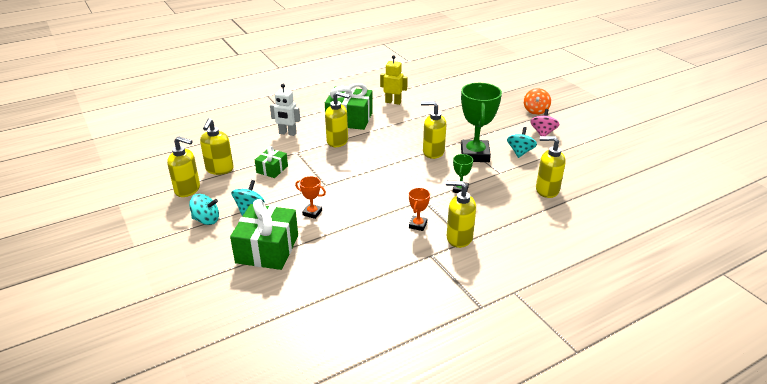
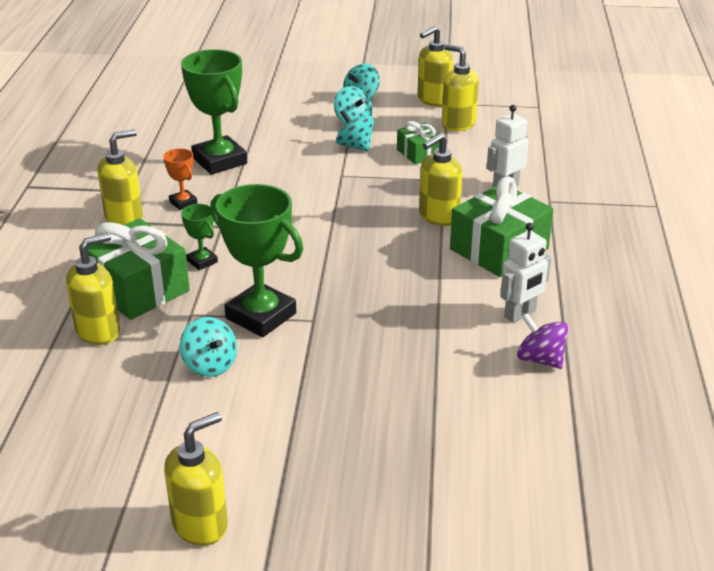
camera: 125 degrees right, 0 degrees up
green gift [230,199,298,270] -> green gift moved to [80,218,190,320]
orange trophy [295,176,326,219] -> none
yellow robot [380,55,408,105] -> white robot [501,223,551,323]
yellow soap dispenser [421,101,447,159] -> yellow soap dispenser moved to [164,412,228,546]
orange spinning top [524,88,551,115] -> none
pink spinning top [530,109,560,136] -> none
none -> green trophy [181,49,247,175]
none -> turquoise spinning top [336,110,374,152]
none -> purple spinning top [517,313,568,369]

